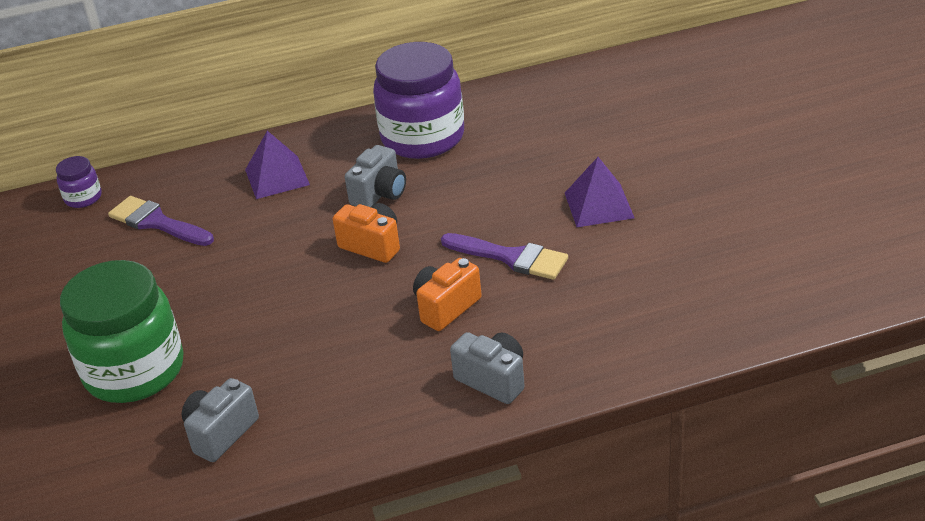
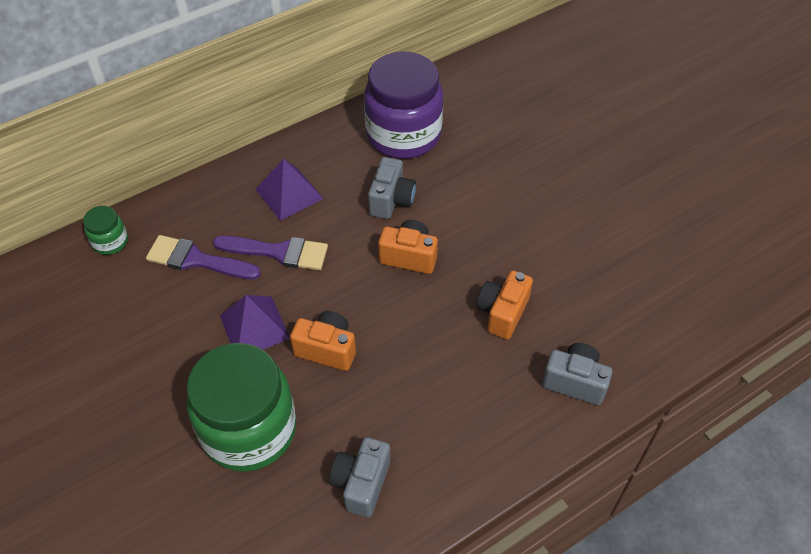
camera: 20 degrees left, 15 degrees up
purple jar [56,156,102,208] -> green jar [83,206,128,255]
purple brush [441,233,568,280] -> purple brush moved to [213,236,328,270]
purple pyramid [565,157,634,227] -> purple pyramid moved to [220,295,290,350]
none -> orange camera [290,311,356,371]

